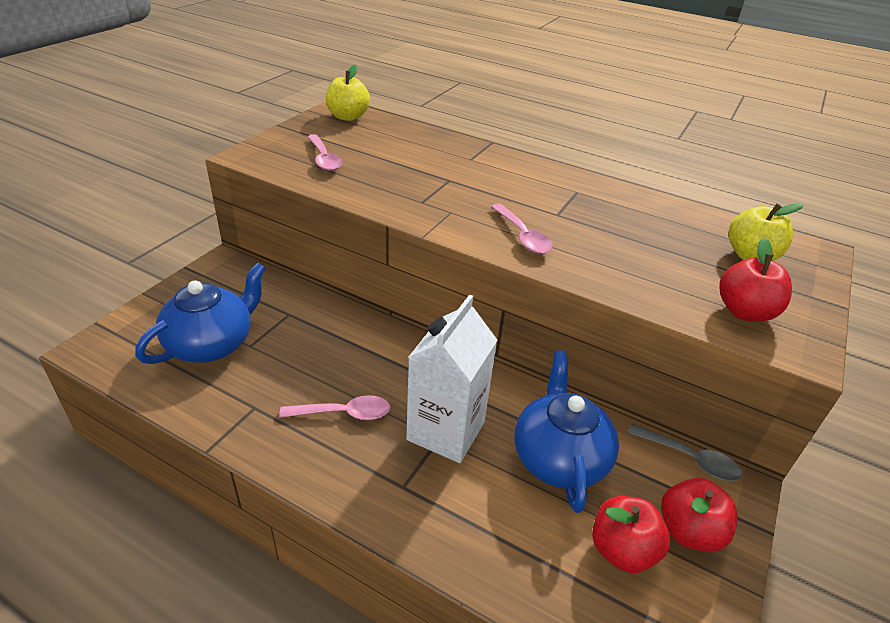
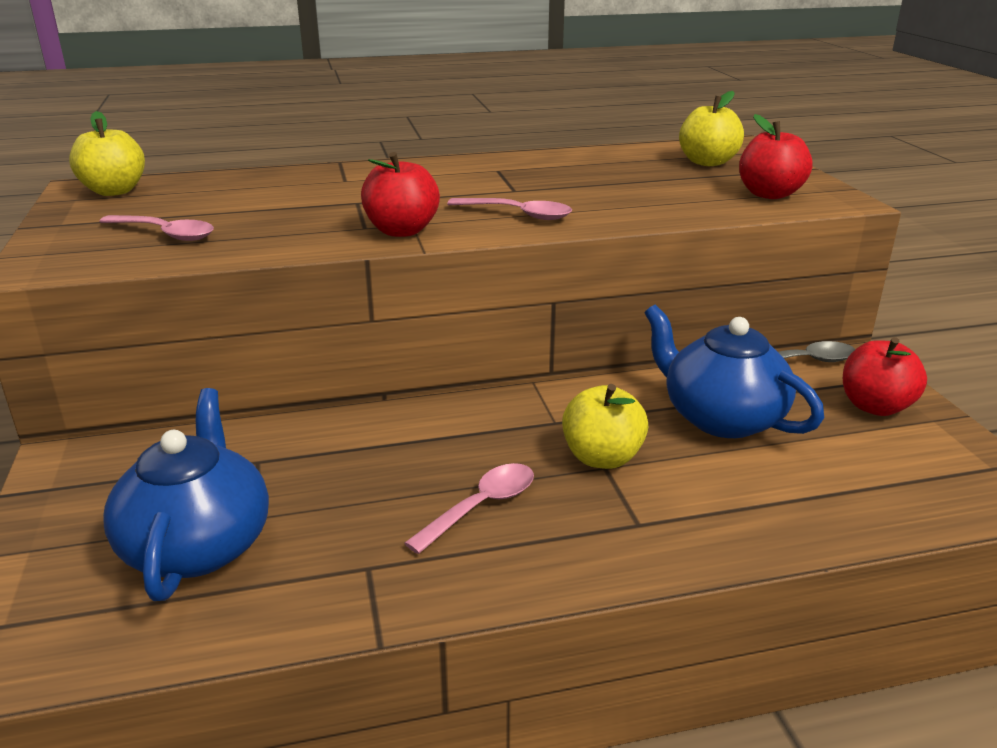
camera: 40 degrees left, 10 degrees down
white carton [406,294,497,463] -> yellow apple [562,384,648,469]
red apple [592,496,670,573] -> red apple moved to [361,152,440,237]

